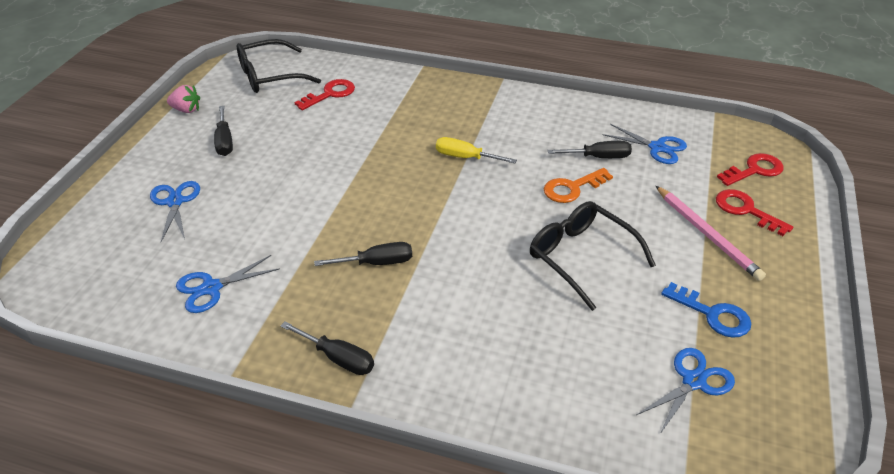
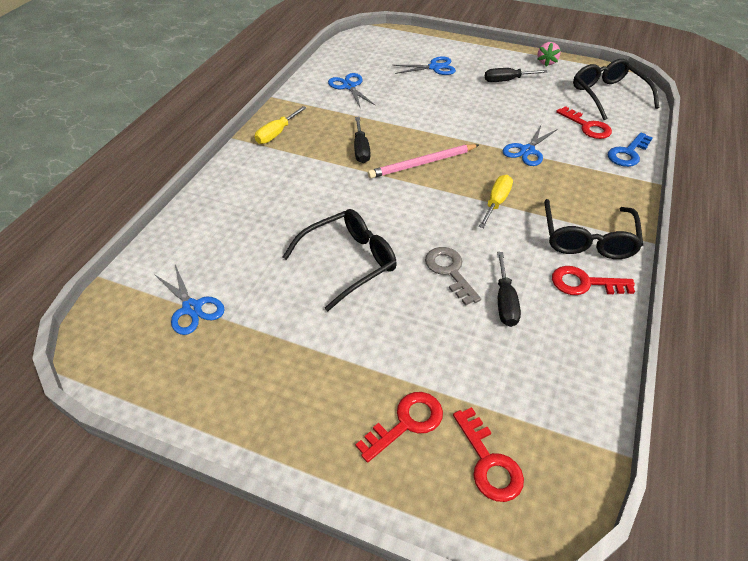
camera: 95 degrees right, 5 degrees up
black screwdriver [281,322,374,375] -> yellow screwdriver [255,106,306,144]
orange key [544,168,613,203] -> grey key [425,247,481,306]
blue scissors [602,124,687,164] -> blue scissors moved to [503,126,558,166]
pink pencil [656,186,766,281] -> pink pencil moved to [368,144,479,179]
blue key [661,282,751,338] -> blue key moved to [608,132,653,167]
none -> black glasses [544,199,643,259]
none -> red key [552,266,635,295]

